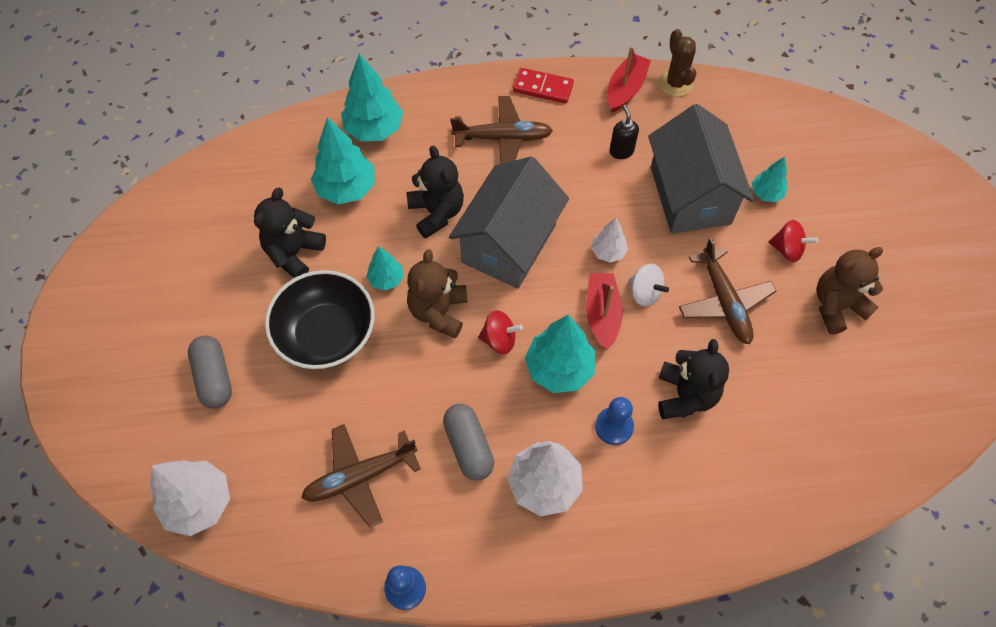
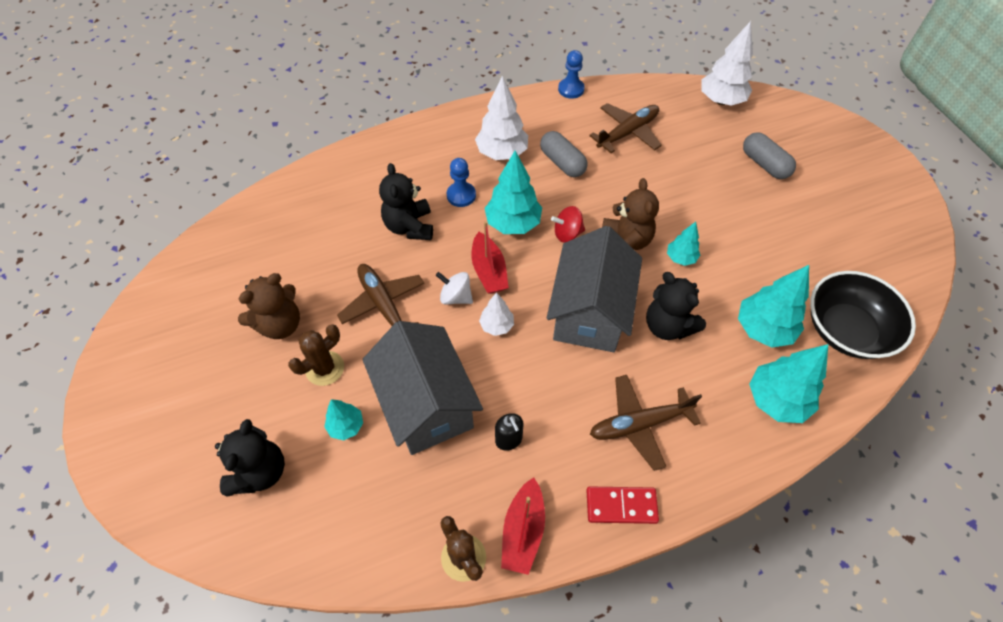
camera: 165 degrees right, 5 degrees down
black teddy bear [254,188,326,278] -> black teddy bear moved to [215,419,285,497]
black bowl [265,270,375,369] -> black bowl moved to [810,271,916,359]
red spinning top [768,220,819,262] -> brown cactus [288,324,344,386]

